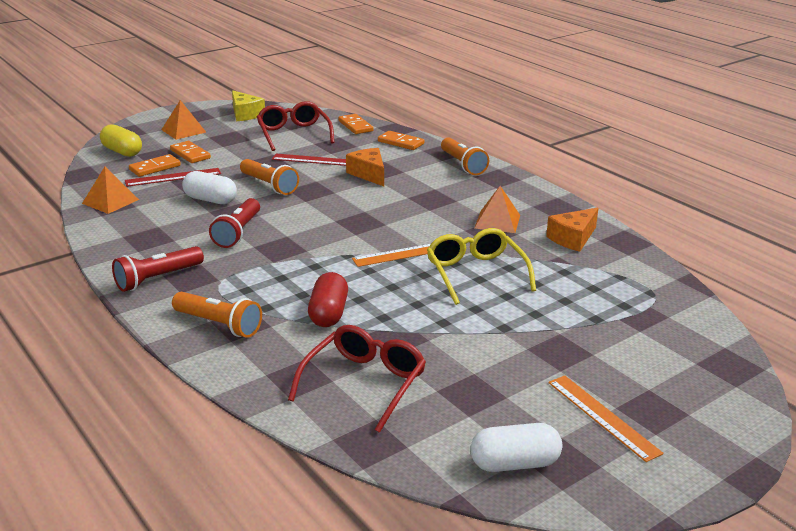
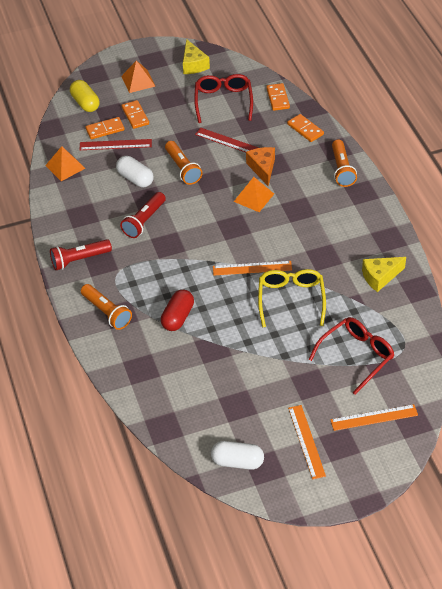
camera: 20 degrees right, 20 degrees up
red glasses [288,325,426,433] -> red glasses moved to [308,317,394,395]
orange pyramid [474,186,520,233] -> orange pyramid moved to [234,177,274,212]
orange cheese [546,207,598,252] -> yellow cheese [362,257,406,292]
none -> orange ruler [330,404,418,431]

